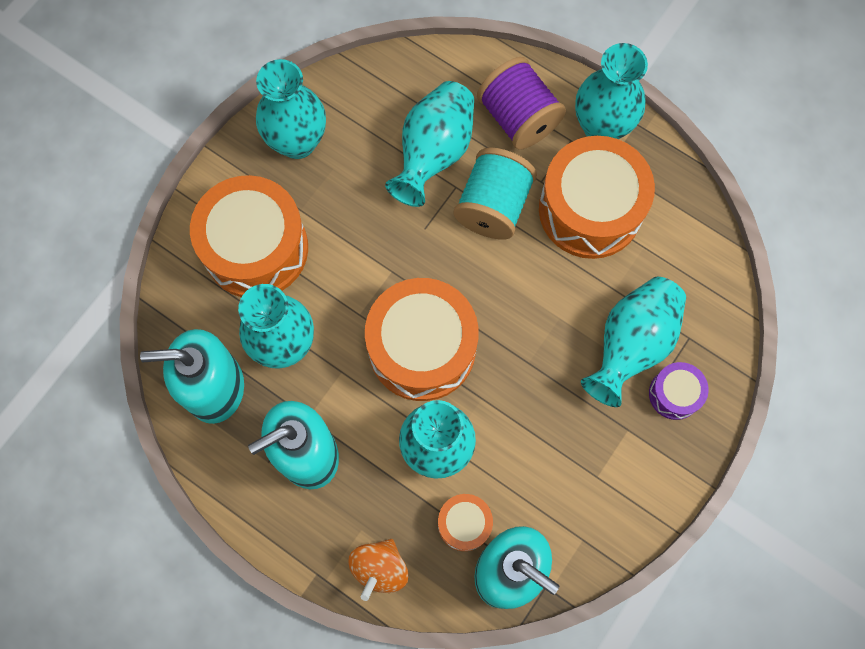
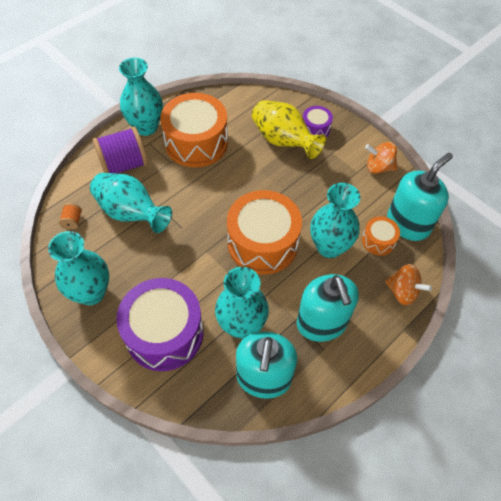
camera: 80 degrees left, 15 degrees down
orange drum [190,175,308,297] -> purple drum [116,278,204,371]
turquoise spool [454,148,537,240] -> none
turquoise vase [581,277,686,407] -> yellow vase [252,100,326,159]
none -> orange spool [59,203,82,230]
none -> orange spinning top [365,142,397,174]

